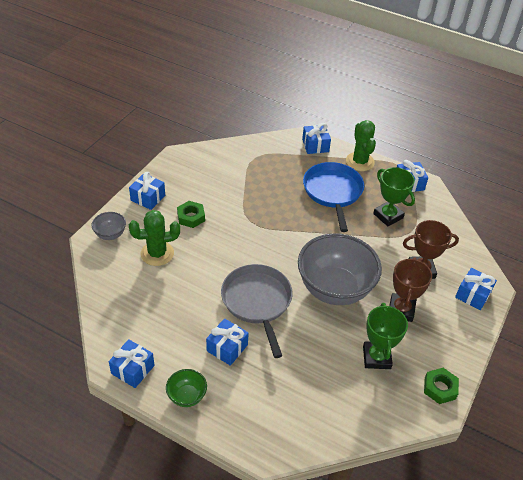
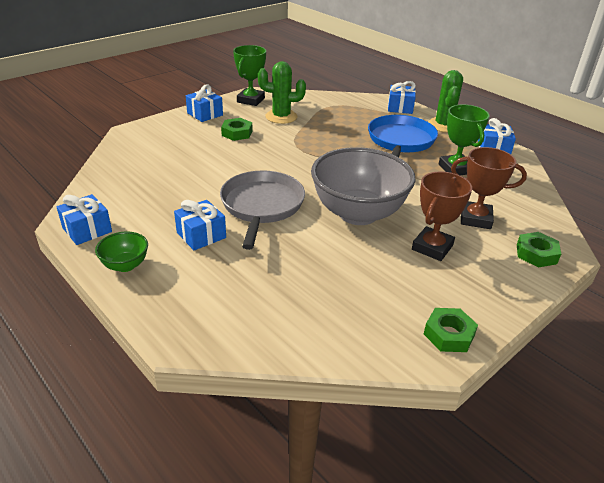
camera: 20 degrees right, 10 degrees down
grey bowl [92,212,126,240] -> none
green cactus [129,210,180,266] -> green cactus moved to [258,61,306,124]
green trophy [363,303,408,369] -> green trophy moved to [233,45,266,106]
blue gift [455,268,497,310] -> green nut [517,232,561,268]

